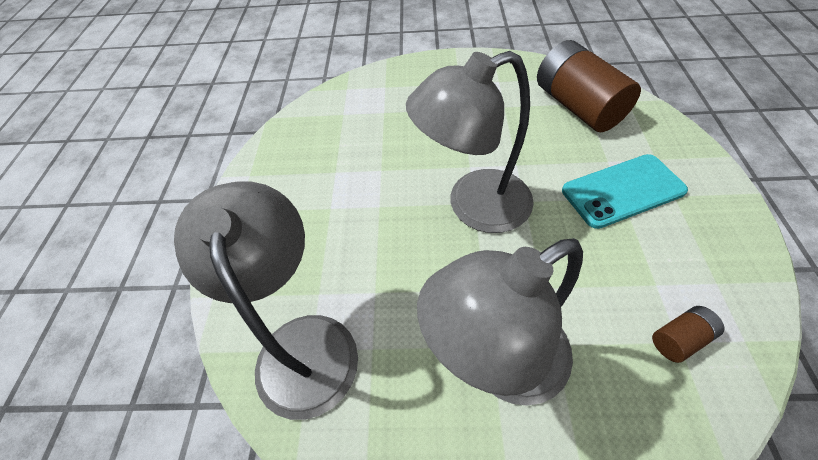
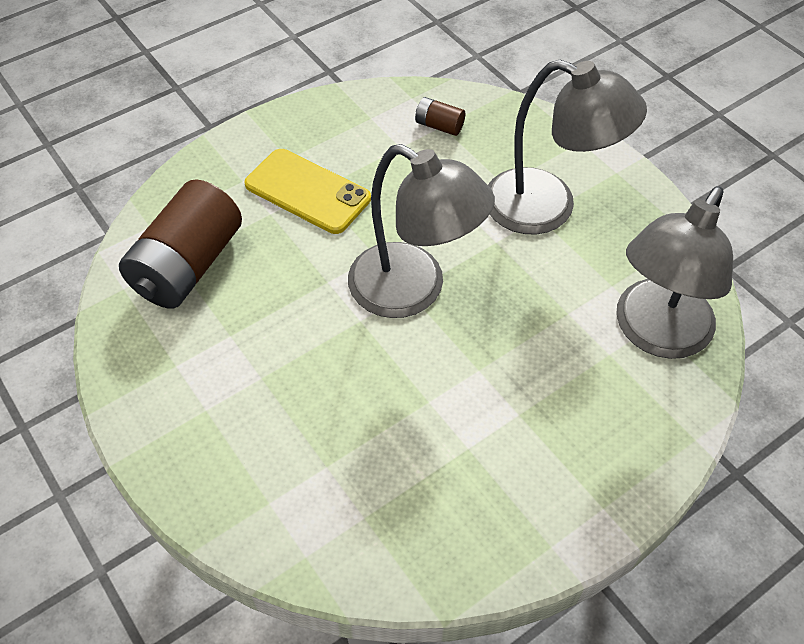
camera: 130 degrees left, 0 degrees up
turquoise phone [562,154,688,229] -> yellow phone [244,149,371,234]

